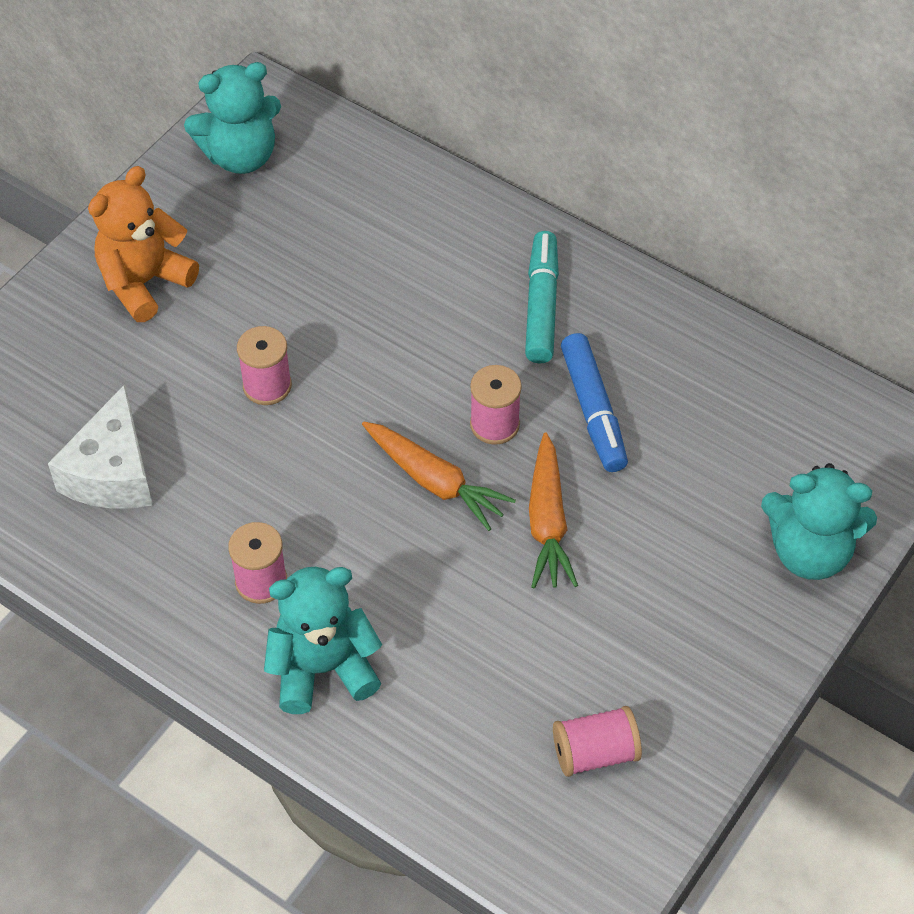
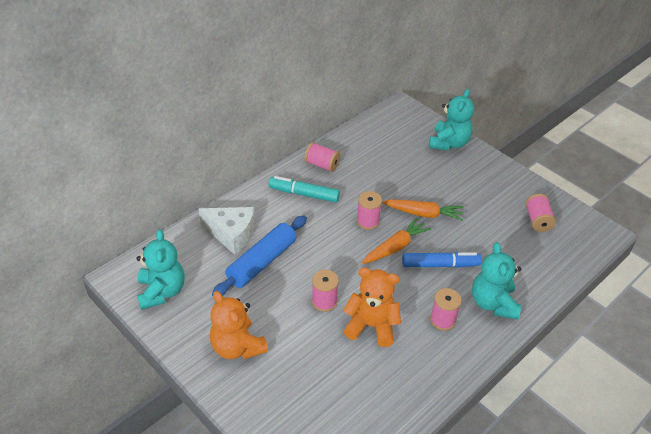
camera: 80 degrees left, 10 degrees down
white cheese [48,384,153,509] -> white cheese moved to [199,207,255,255]
blue marker [561,333,628,472] -> blue marker moved to [402,252,482,268]
none -> blue rolling pin [212,215,307,296]
none -> pink spool [304,142,340,172]
none -> orange teddy bear [343,267,401,347]

